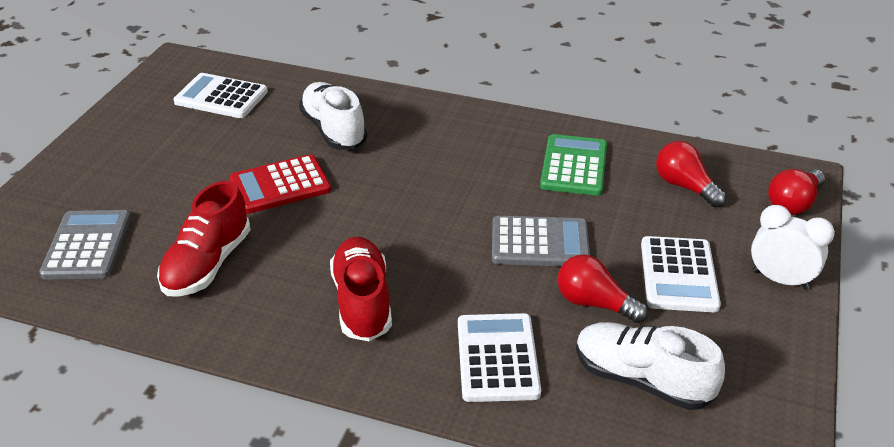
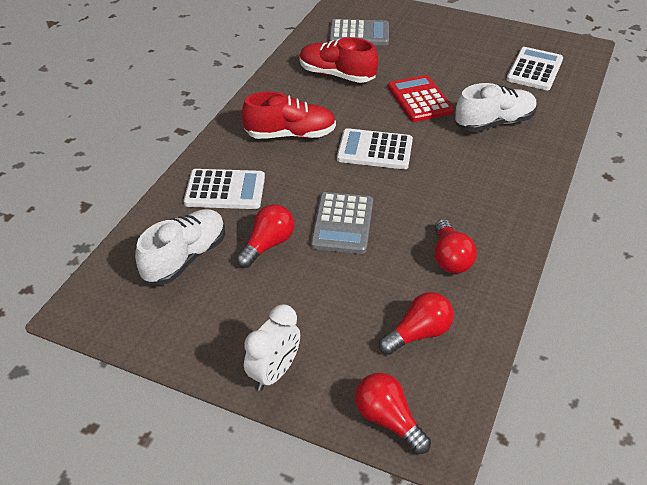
camera: 95 degrees right, 5 degrees up
green calculator [540,134,607,196] -> red light bulb [434,219,477,273]
white calculator [641,236,721,312] -> white calculator moved to [337,128,413,169]

